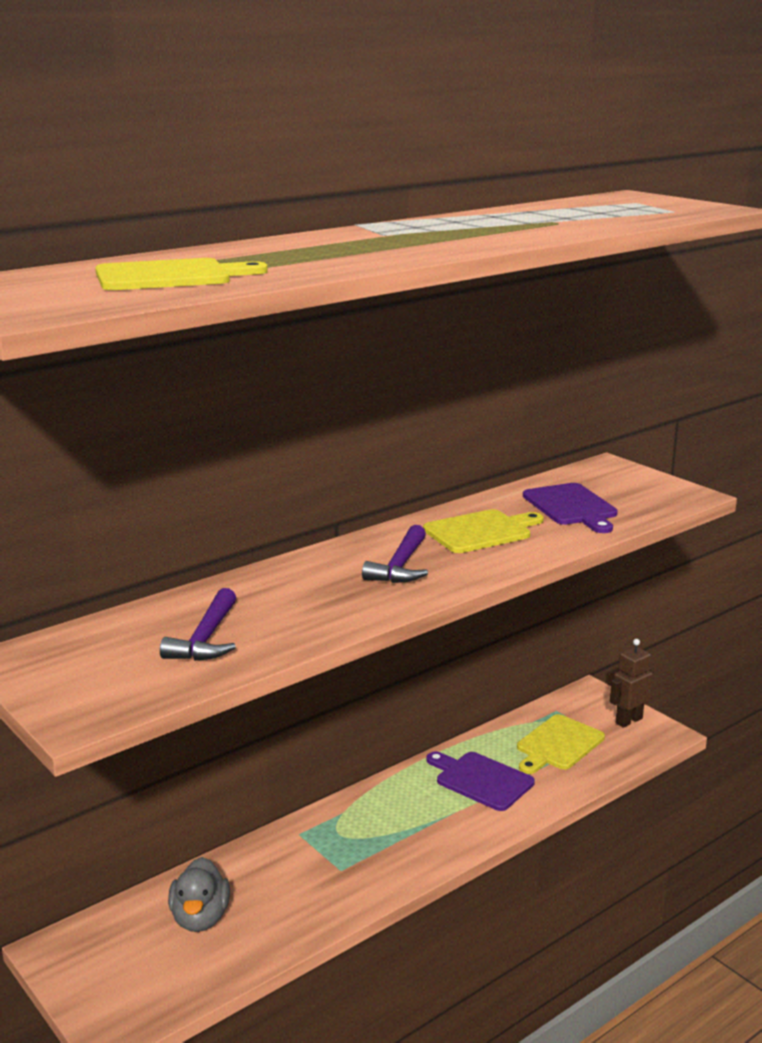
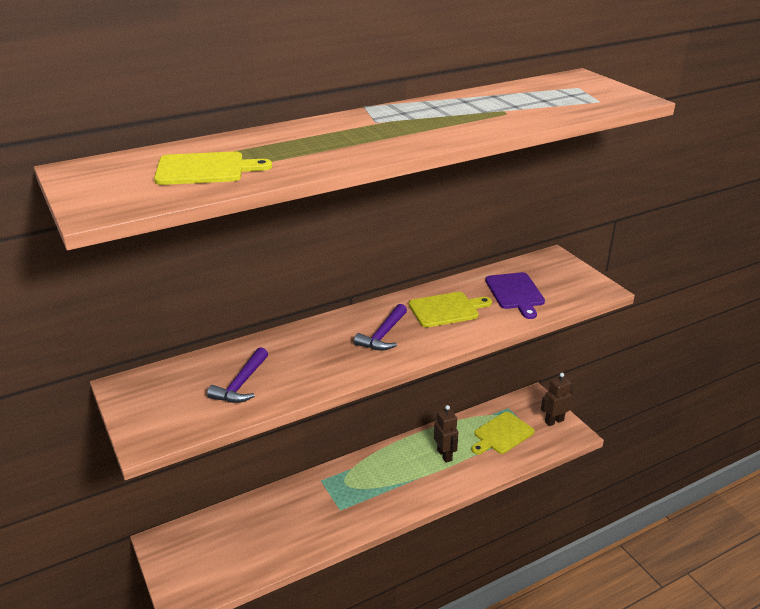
camera: 10 degrees right, 10 degrees up
grey duck [168,857,230,932] -> none
purple cutting board [426,751,535,811] -> brown robot [434,405,458,463]

